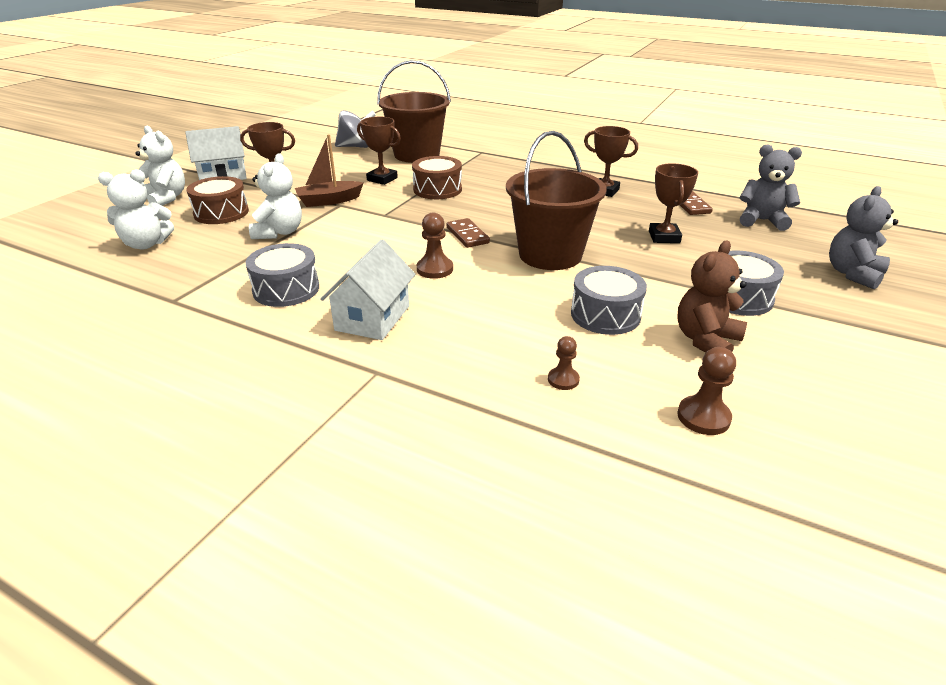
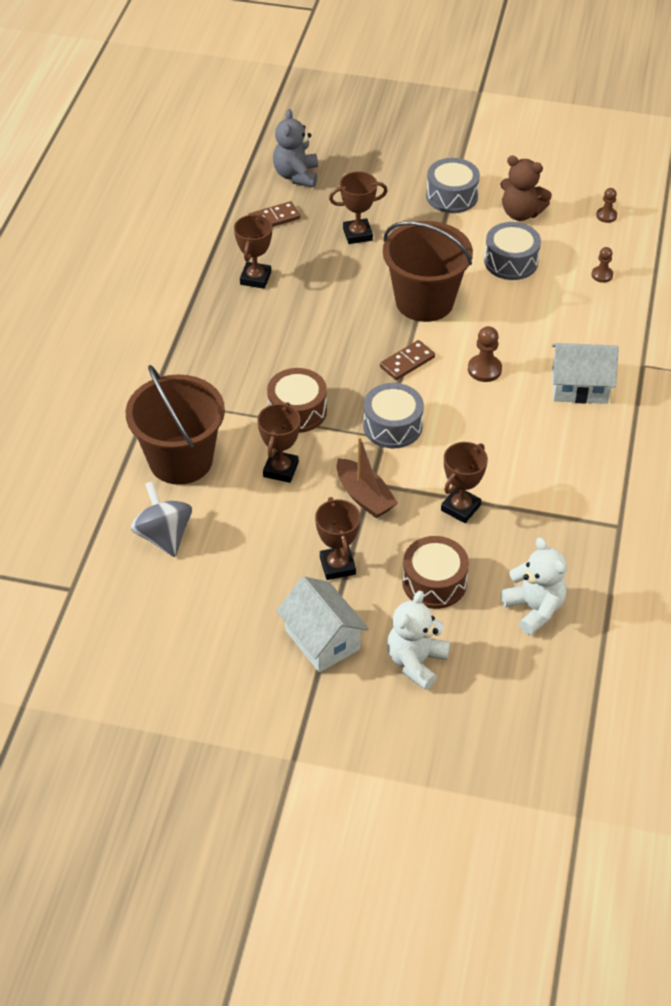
camera: 105 degrees left, 15 degrees up
grey drum [245,243,319,307] -> grey drum moved to [363,383,424,448]
white teddy bear [249,154,302,239] -> brown trophy [441,442,488,523]
brown pawn [678,347,736,435] -> brown pawn [596,188,617,223], size x0.66
grey teddy bear [829,186,898,289] -> none

